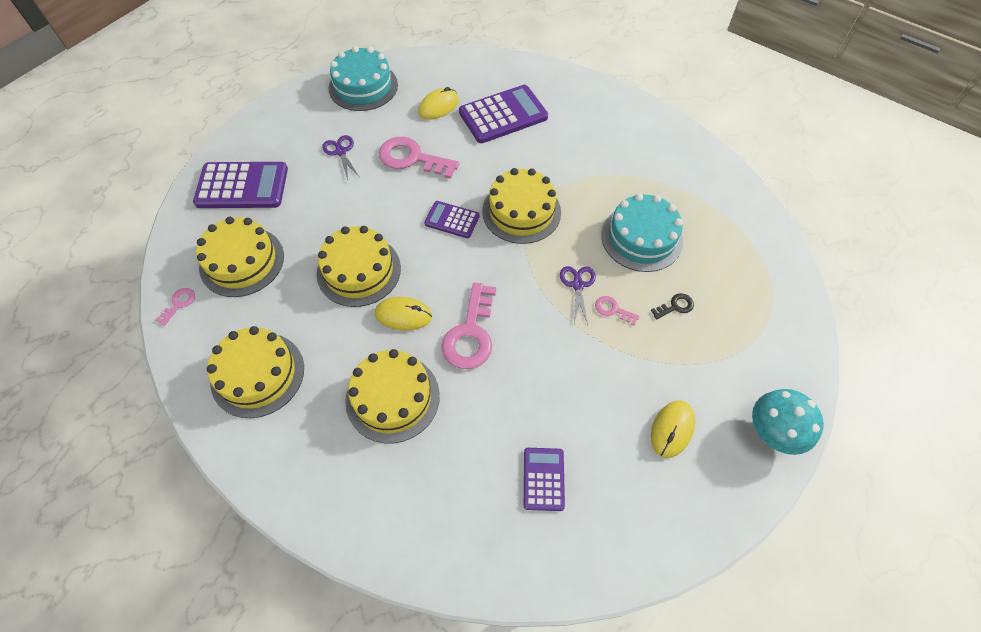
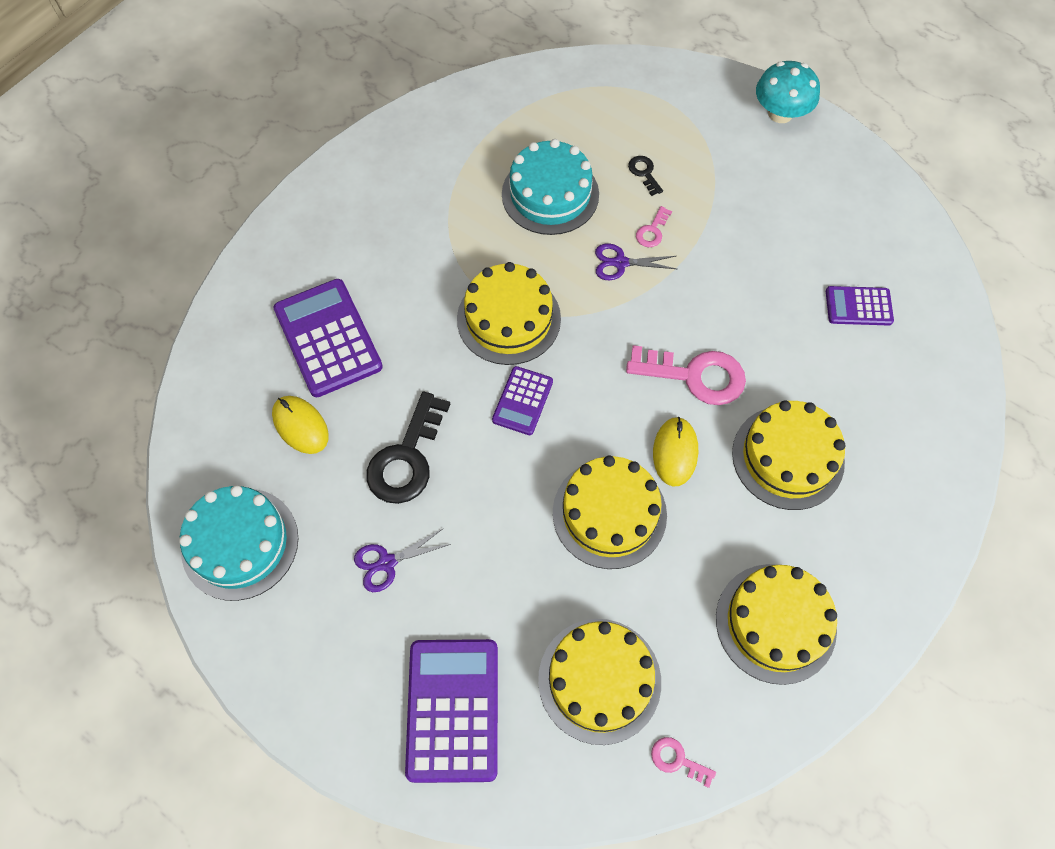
camera: 90 degrees left, 5 degrees up
pink key [379,137,460,179] -> black key [366,392,450,504]
yellow mouse [651,400,695,458] -> none

